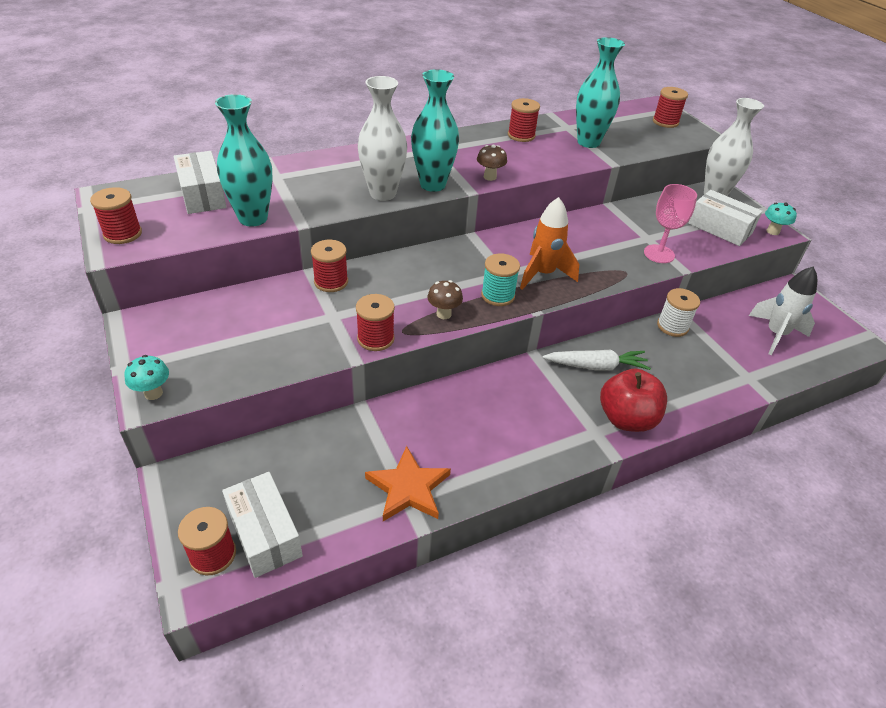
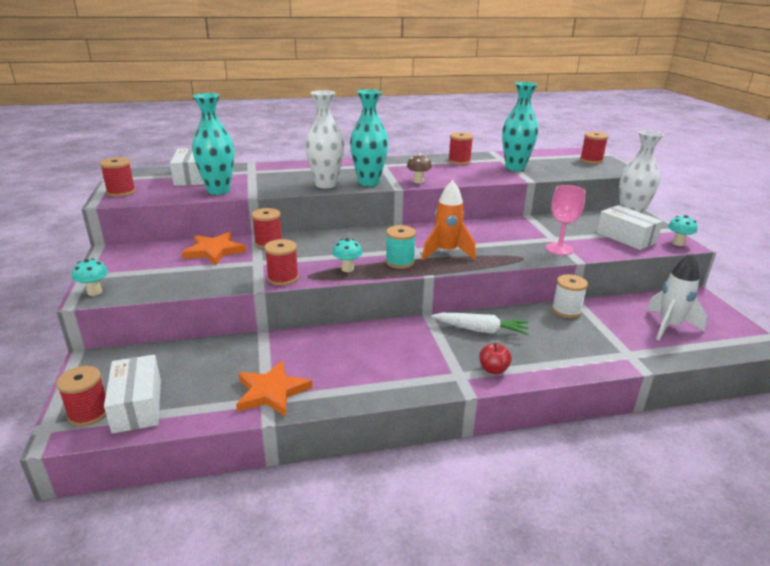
camera: 15 degrees right, 15 degrees down
brown mushroom [427,280,463,319] -> turquoise mushroom [333,238,362,272]
red apple [600,369,667,432] -> red apple [479,343,512,374], size x0.53
none -> orange star [182,232,246,265]

